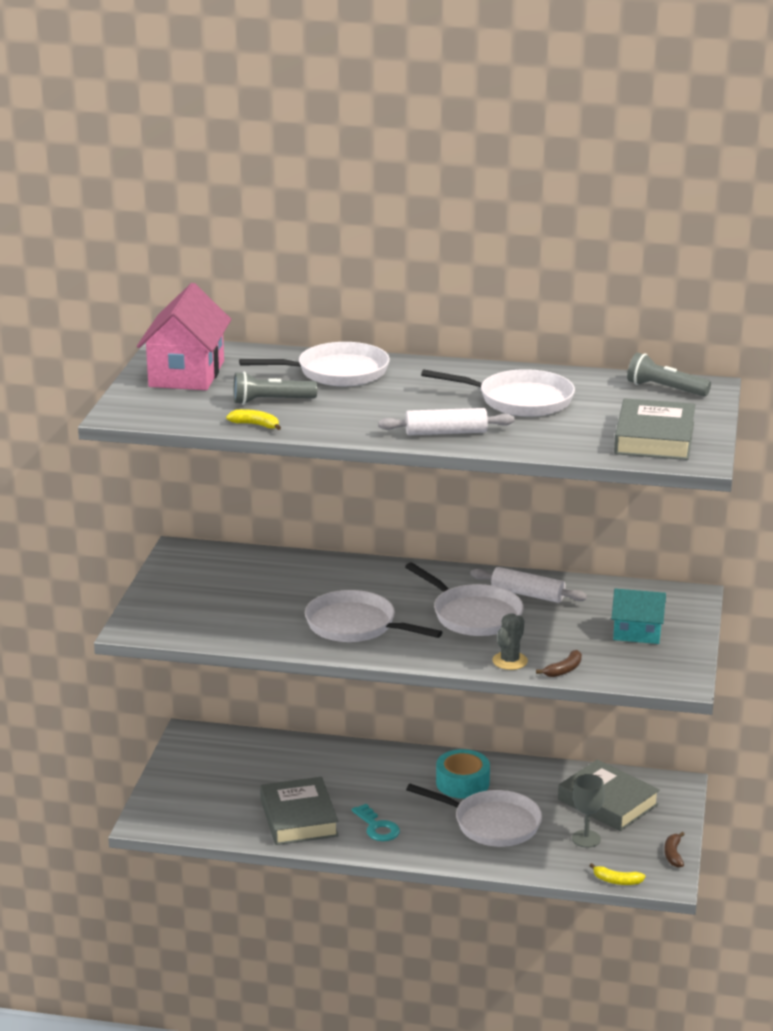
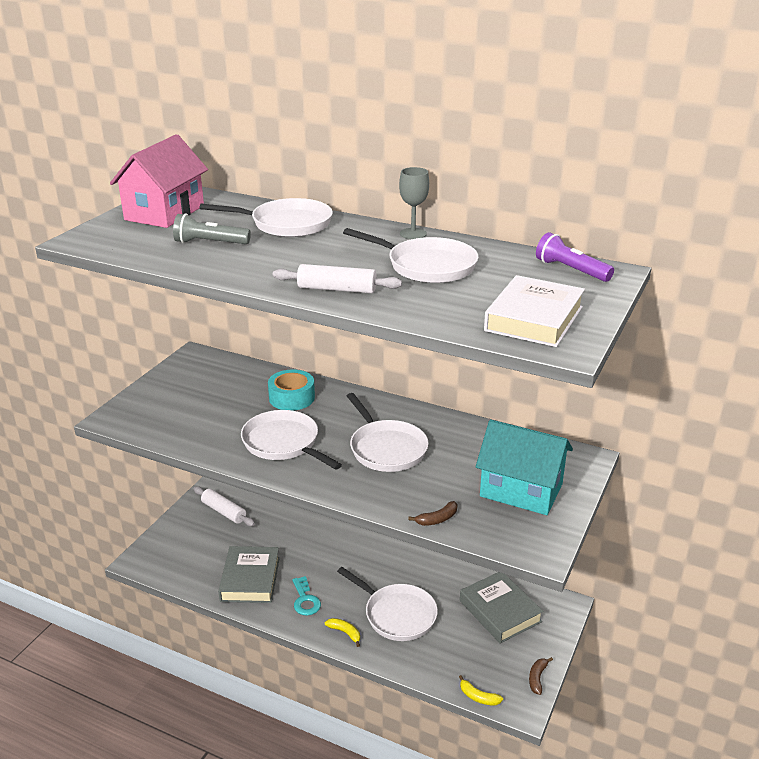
camera: 15 degrees right, 5 degrees up
yellow banana [226,409,281,430] -> yellow banana moved to [325,618,360,647]
turquoise tape [436,749,490,799] -> turquoise tape moved to [268,370,315,411]
white rolling pin [470,567,587,603] -> white rolling pin moved to [194,486,255,526]
grey cactus [492,614,528,670] -> none
grey goblet [572,774,605,848] -> grey goblet moved to [399,167,429,239]
turquoise house [612,589,666,644] -> turquoise house [476,420,573,515], size x1.68
grey book [614,398,696,460] -> white book [484,275,585,347]
grey flashlight [627,353,711,396] -> purple flashlight [536,232,614,282]

